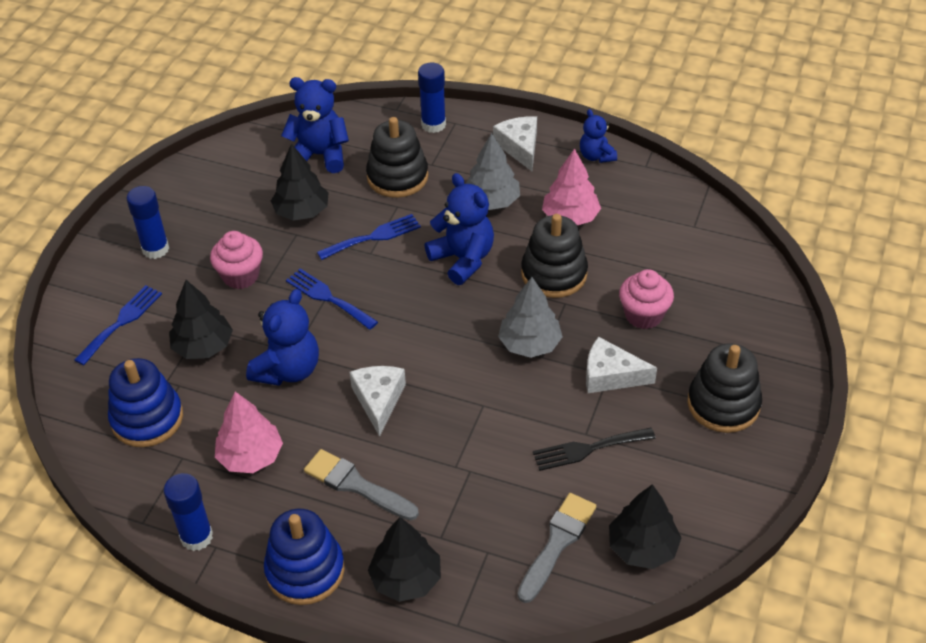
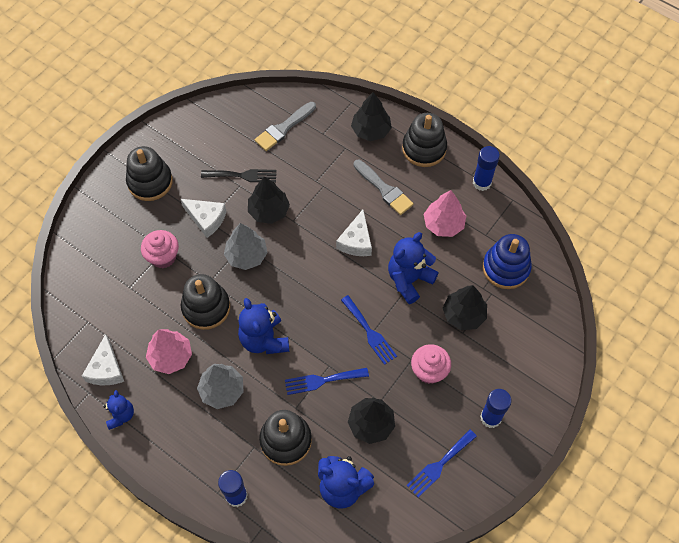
camera: 165 degrees left, 15 degrees up
blue fork [75,285,162,365] -> blue fork moved to [406,430,477,497]
blue stacking toy [264,509,345,605] -> black stacking toy [402,113,447,167]
white cheese [493,116,537,171] -> white cheese moved to [82,334,124,385]
black tree [609,484,681,569] -> black tree moved to [248,176,290,224]

